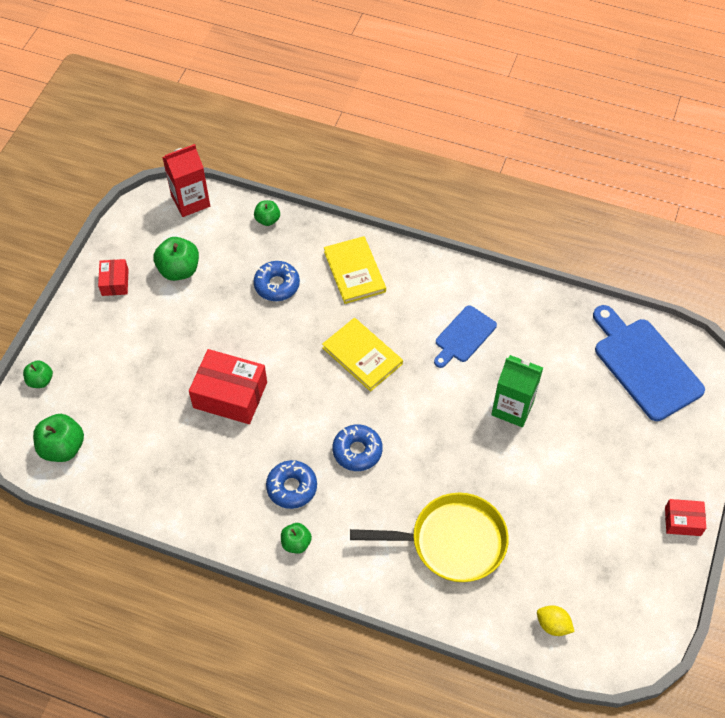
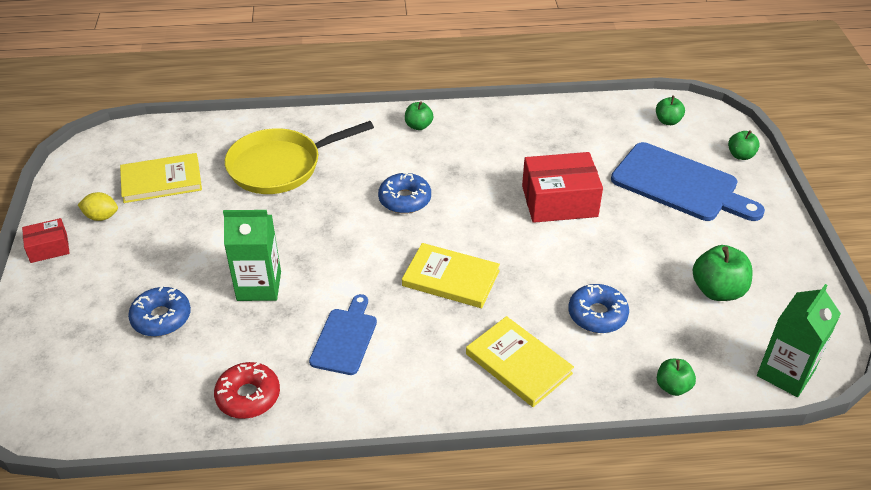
camera: 155 degrees right, 15 degrees down
green apple [33,414,84,462] -> green apple [656,96,685,125], size x0.60
red box [98,259,129,296] -> none
red carton [162,144,210,217] -> green carton [757,284,841,397]
blue donut [266,460,317,509] -> blue donut moved to [128,286,191,337]
yellow lemon [537,605,575,636] -> yellow lemon moved to [78,192,118,221]
blue cutting board [593,305,705,421] -> blue cutting board moved to [611,142,765,221]
none -> yellow book [120,153,202,203]
none -> red donut [214,362,280,419]

